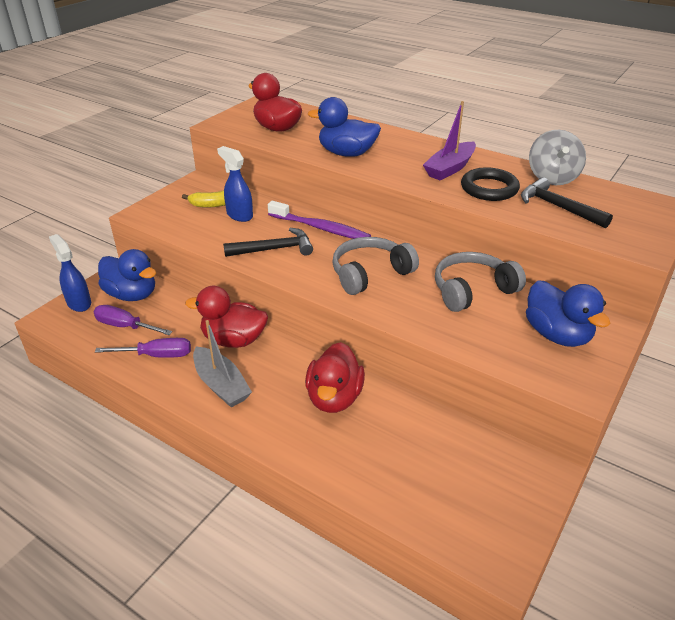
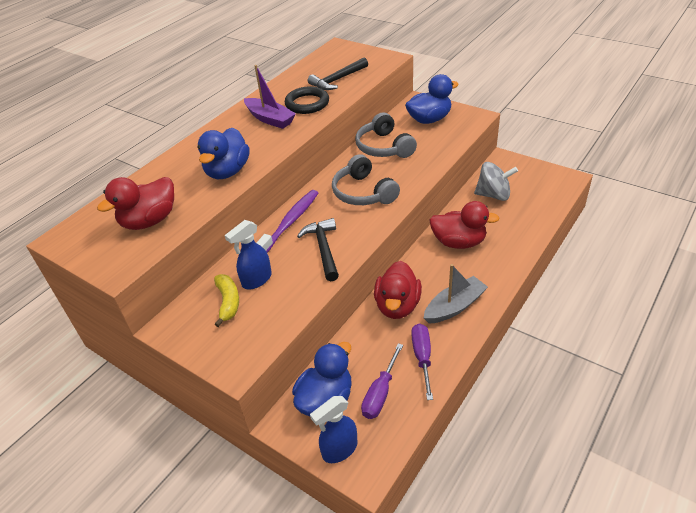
camera: 85 degrees left, 5 degrees up
grey spinning top [529,130,586,185] -> grey spinning top moved to [474,162,518,201]

